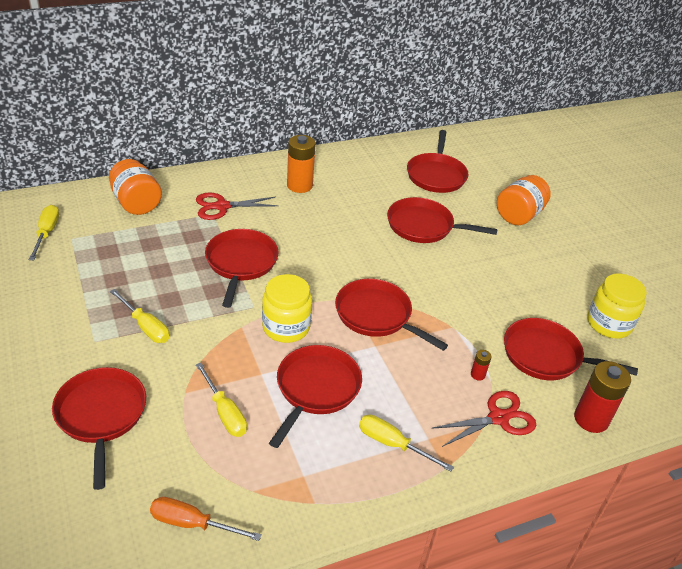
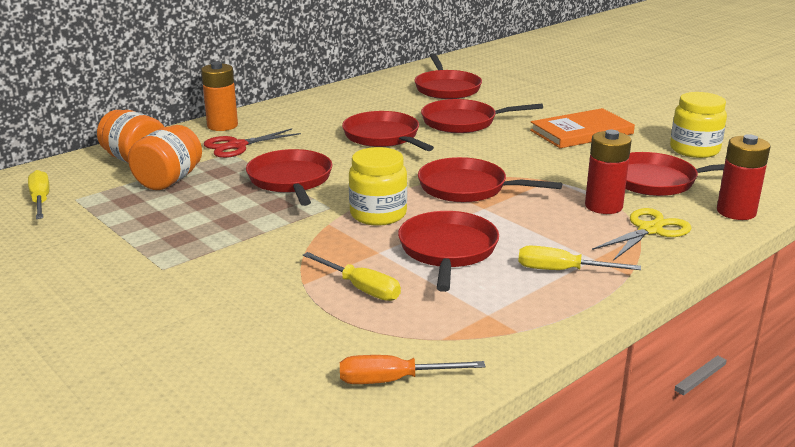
camera: 15 degrees left, 15 degrees down
red pan [52,367,146,490] -> red pan moved to [342,111,434,151]
yellow screwdriver [110,289,169,343] -> none
orange battery [287,135,316,193] -> orange battery moved to [201,62,238,131]
red scissors [431,391,536,447] -> yellow scissors [592,208,691,261]
red battery [471,350,492,381] -> red battery [585,130,631,214], size x2.22
orange jar [497,175,551,225] -> orange jar moved to [128,125,202,190]
none -> orange book [530,108,635,148]

